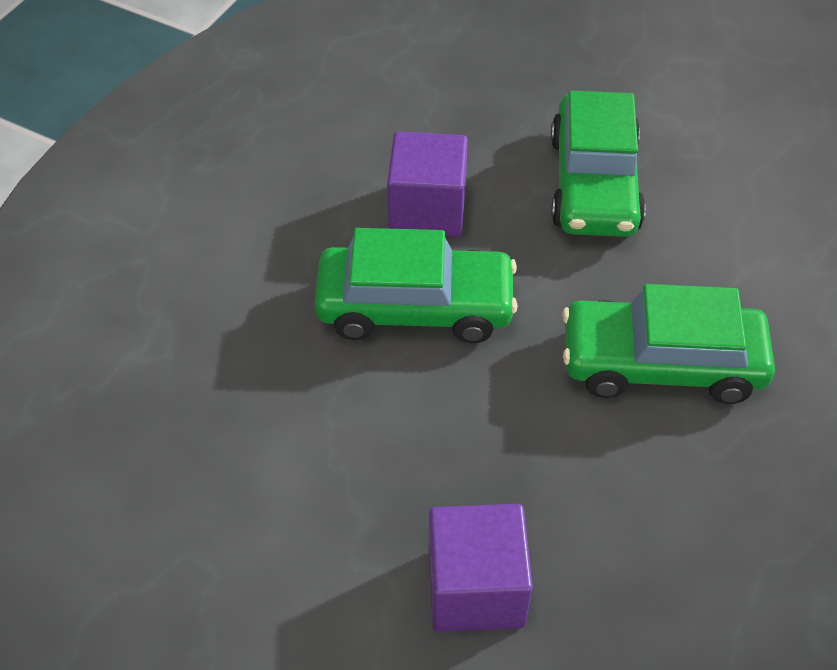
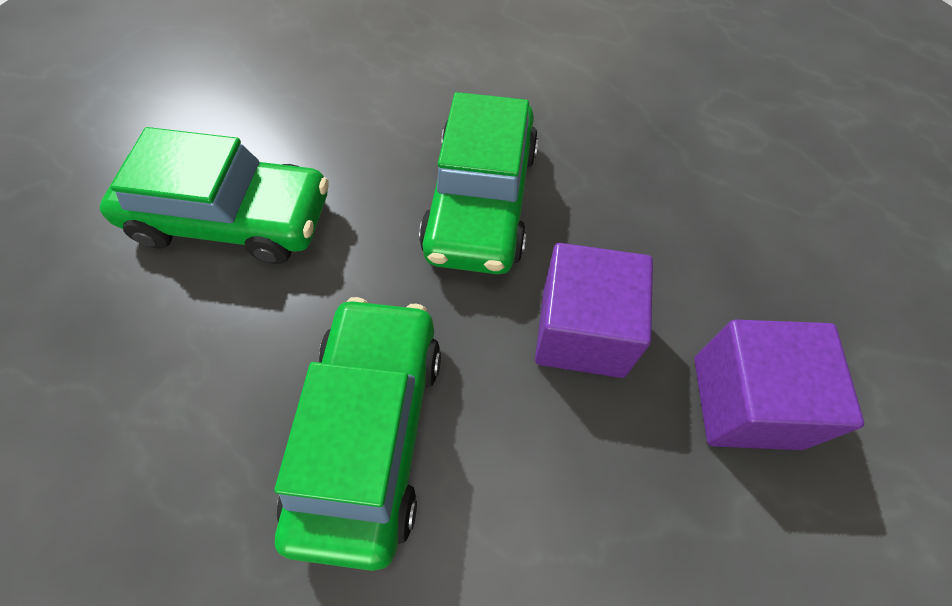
camera: 85 degrees left, 10 degrees up
purple cube [387,131,468,237] -> purple cube moved to [535,243,653,378]

